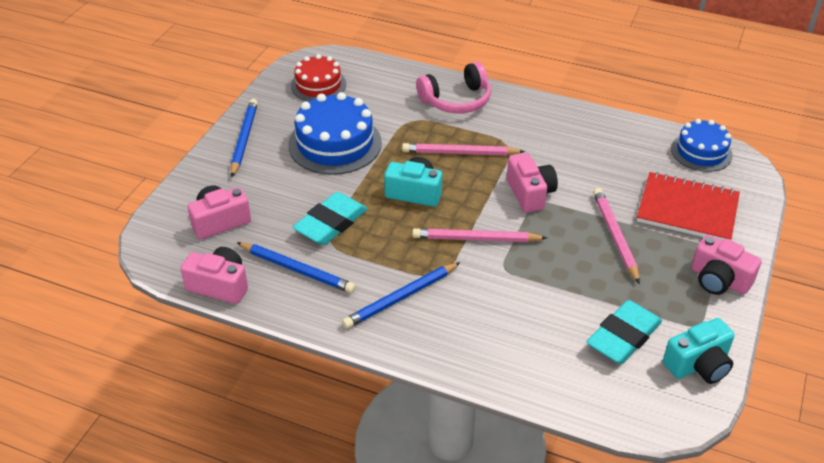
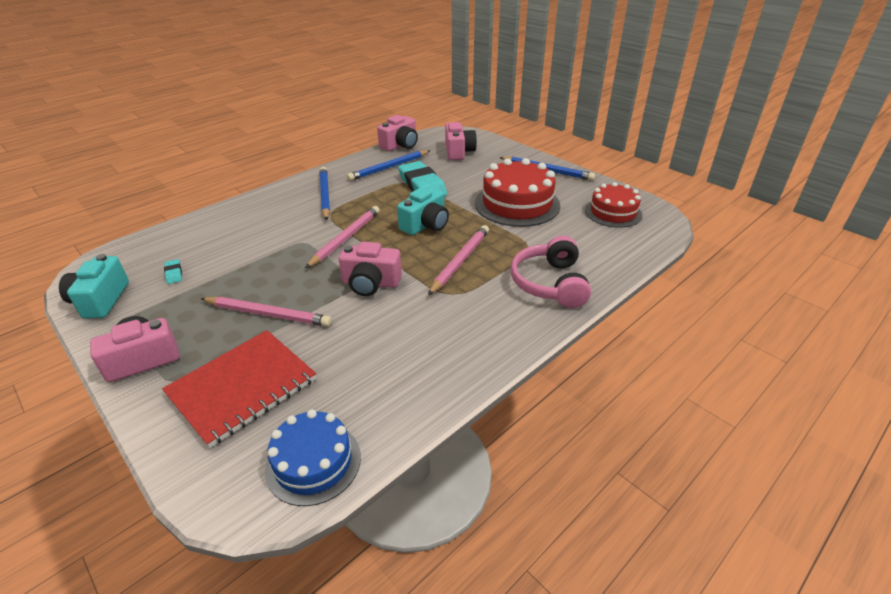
camera: 115 degrees right, 5 degrees down
blue cake [288,92,382,175] -> red cake [475,158,560,227]
turquoise eraser [586,300,662,364] -> turquoise eraser [164,259,182,284], size x0.42

